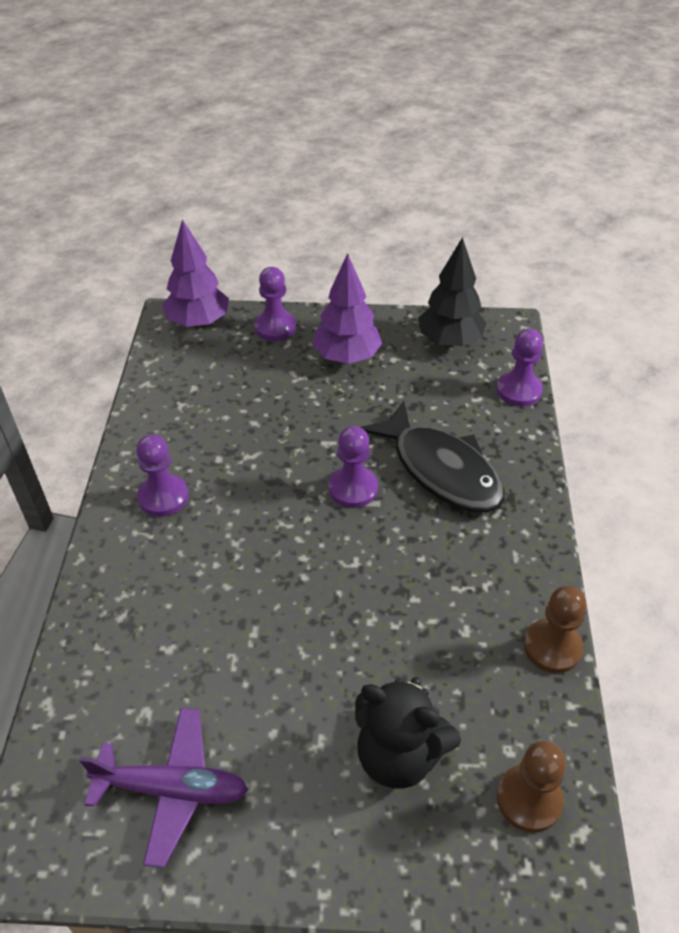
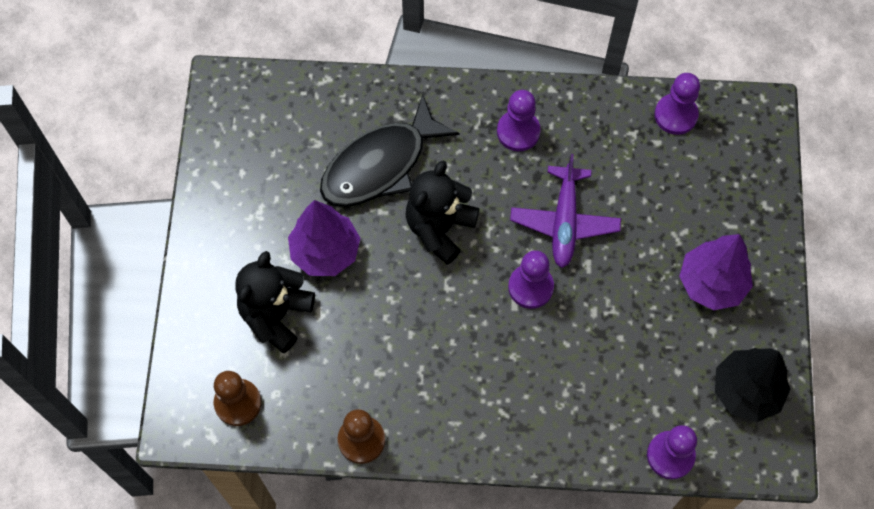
camera: 90 degrees right, 20 degrees up
purple plane [79,708,248,868] -> purple plane moved to [510,154,621,268]
purple tree [162,219,229,328] -> purple tree moved to [288,200,360,276]
purple pawn [254,267,296,341] -> purple pawn moved to [654,73,700,135]
black fish [360,401,505,513] -> black fish moved to [320,95,460,207]
none -> black teddy bear [406,161,479,265]

